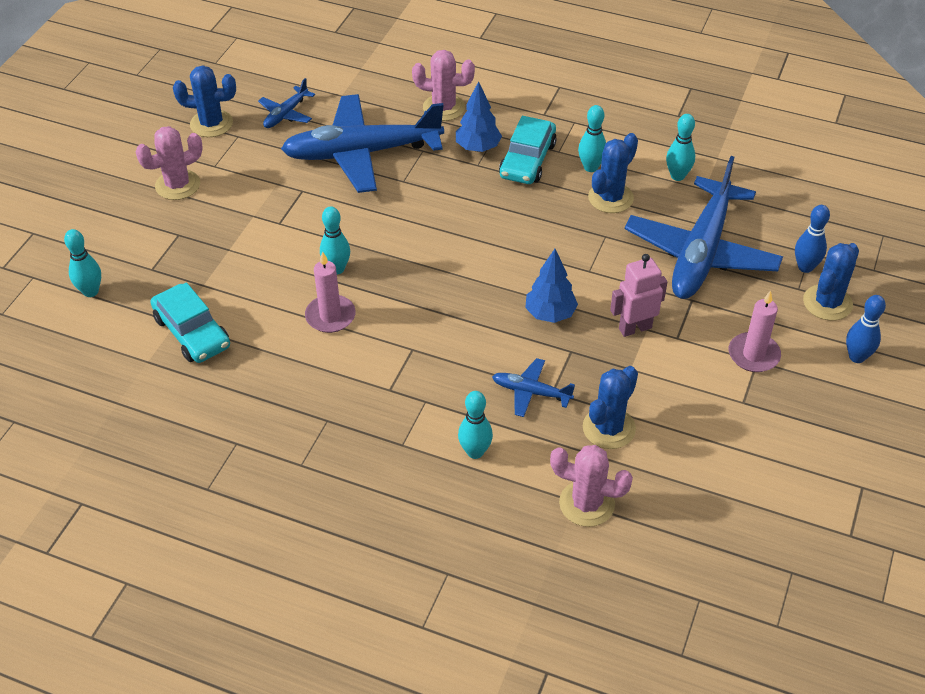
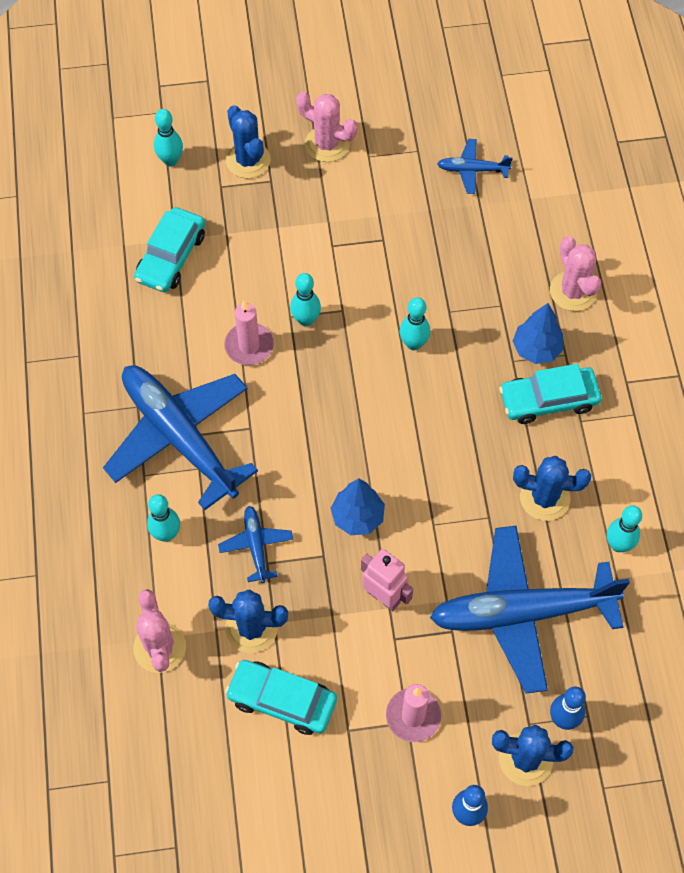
camera: 60 degrees right, 15 degrees up
blue cactus [173,66,236,137] -> blue cactus moved to [226,105,271,178]
blue plane [281,94,444,193] -> blue plane moved to [103,365,258,510]
turquoise bowling pin [578,105,606,172] -> turquoise bowling pin moved to [400,297,430,350]
none -> turquoise car [225,660,337,735]

